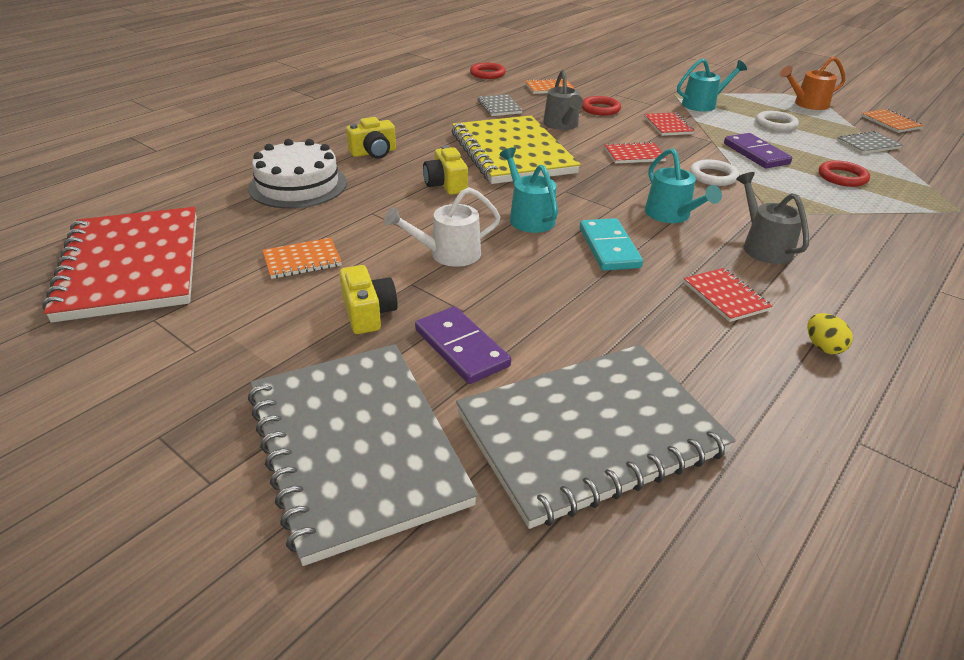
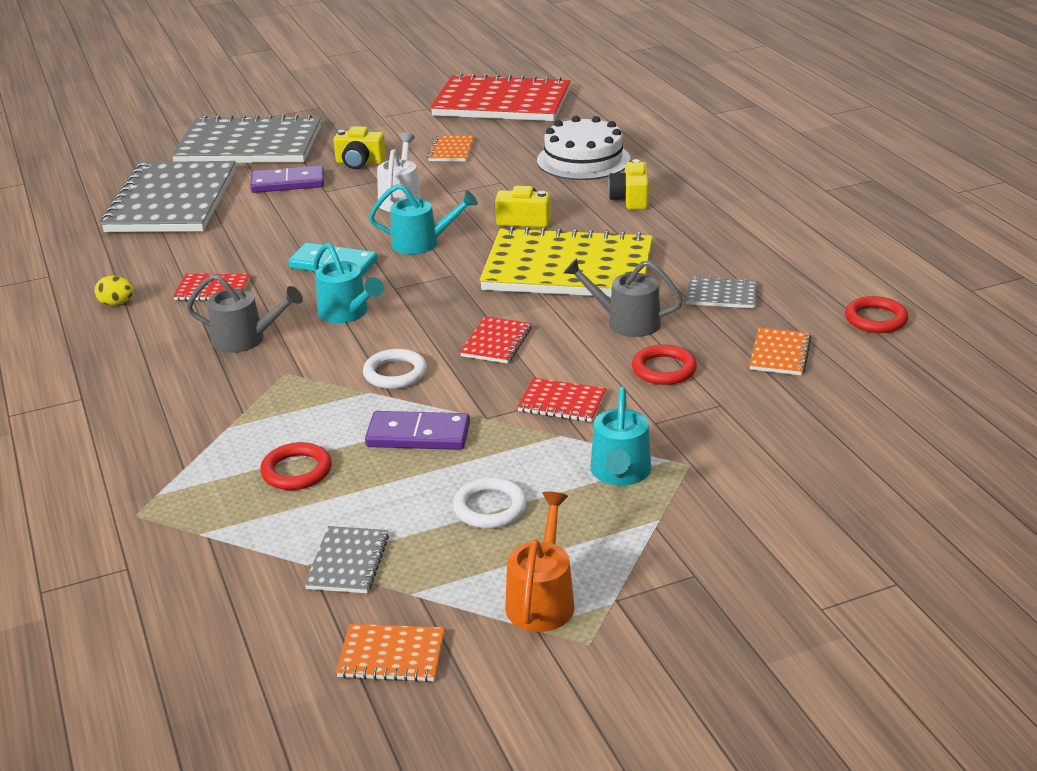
camera: 120 degrees right, 5 degrees down
turquoise watering can [645,148,722,223] -> turquoise watering can turned 135 degrees counterclockwise [313,243,384,323]

